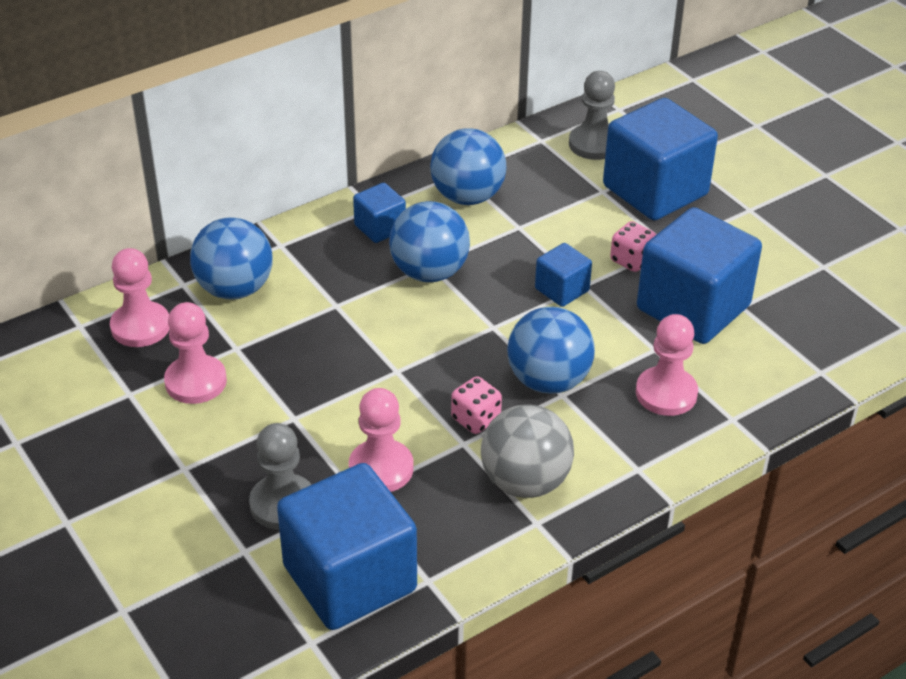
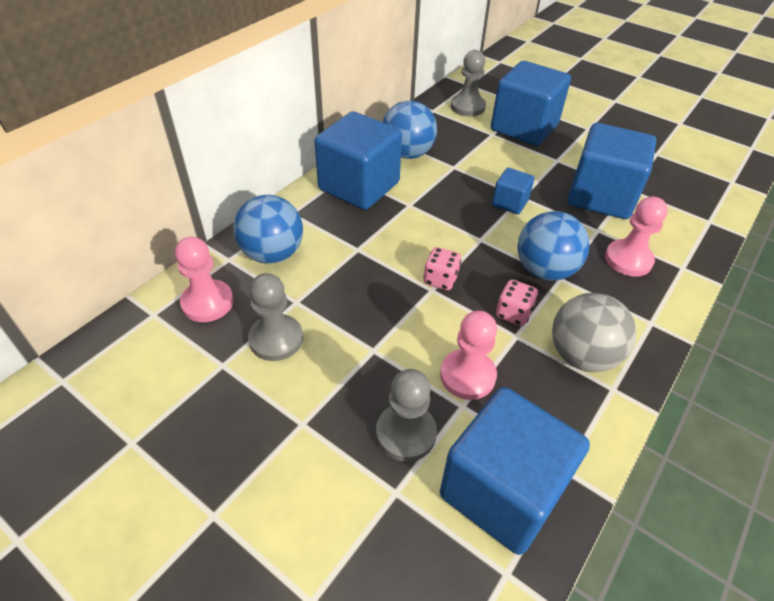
camera: 20 degrees left, 5 degrees up
pink pawn [164,302,227,404] -> grey pawn [248,273,303,361]
blue cube [353,183,406,243] -> blue cube [314,111,402,210], size x2.09
blue ball [389,201,470,282] -> none
pink dice [610,221,656,272] -> pink dice moved to [423,247,461,290]

